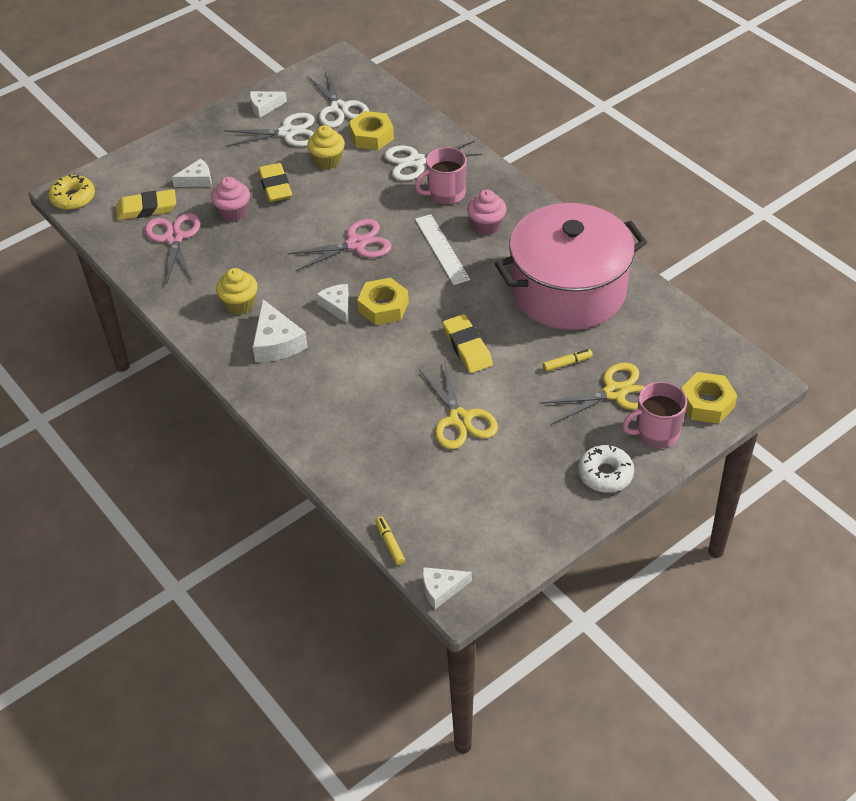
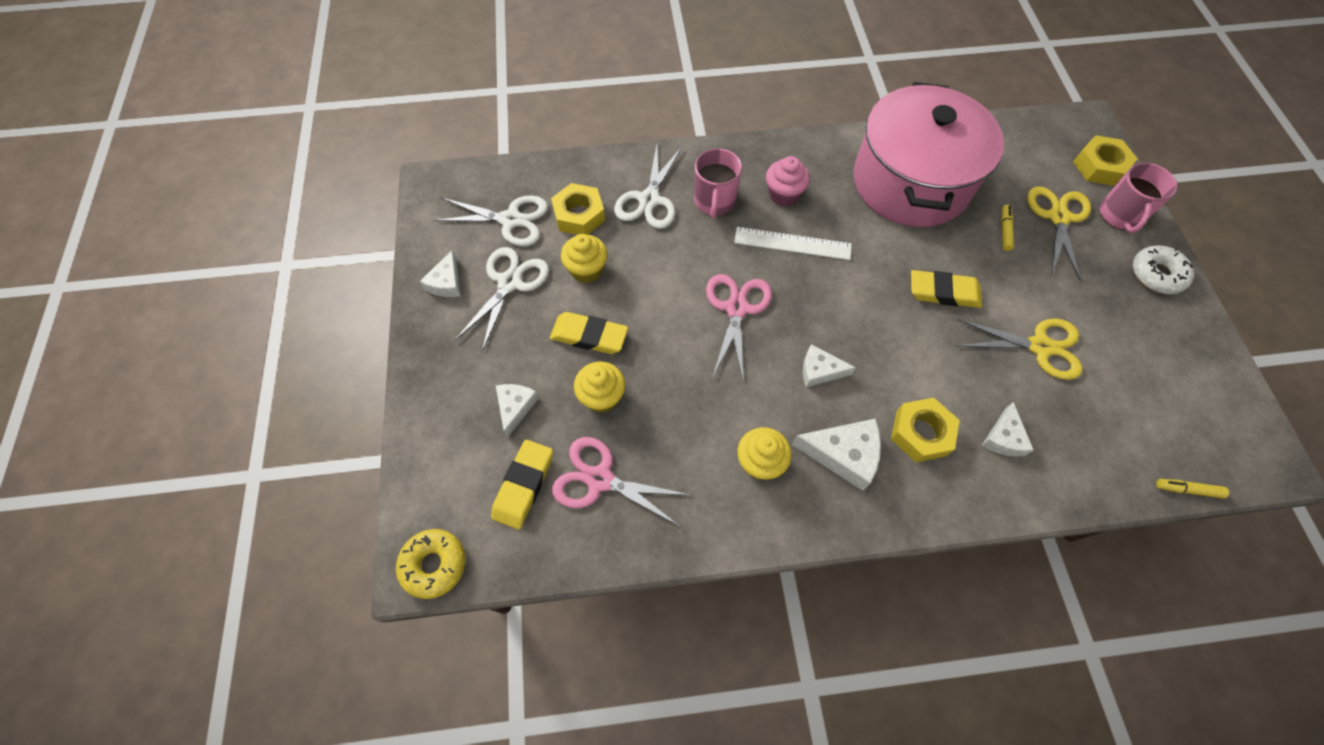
camera: 60 degrees left, 15 degrees up
pink cupcake [211,177,250,222] -> yellow cupcake [574,362,625,413]
yellow nut [357,278,409,325] -> yellow nut moved to [891,398,960,462]
white cheese [422,567,472,609] -> white cheese moved to [982,402,1034,457]

